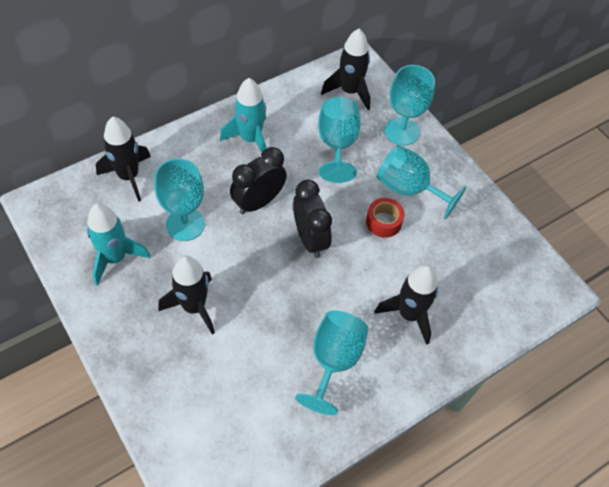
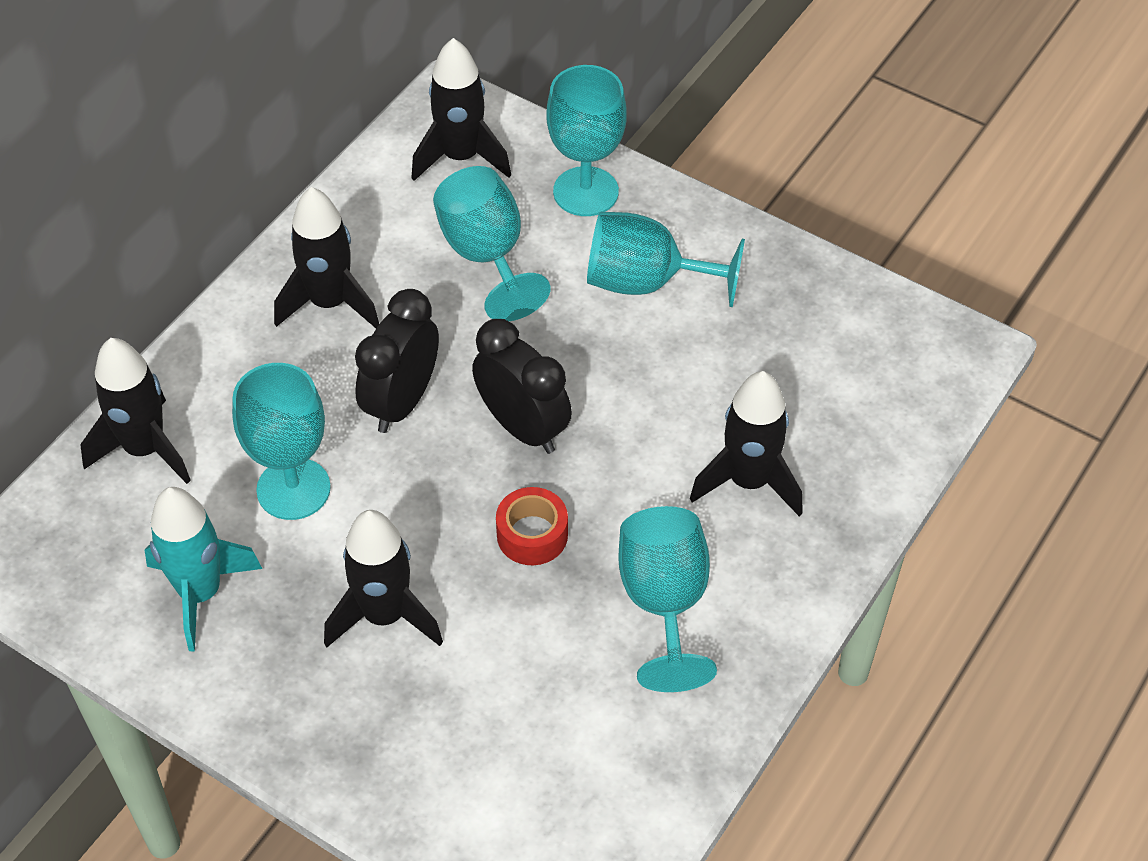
camera: 20 degrees left, 5 degrees down
turquoise rocket [220,78,267,153] -> black rocket [274,187,379,328]
red tape [366,198,405,238] -> red tape moved to [496,487,568,565]

